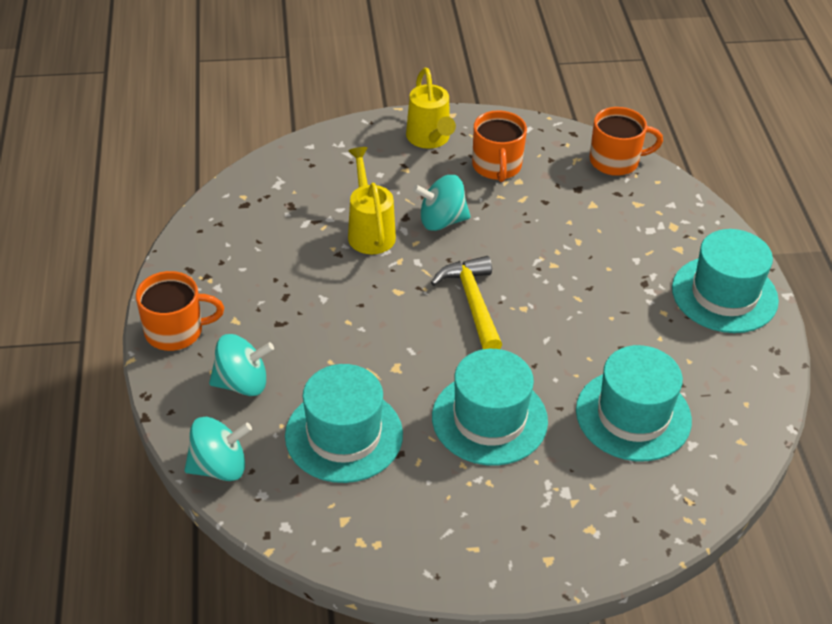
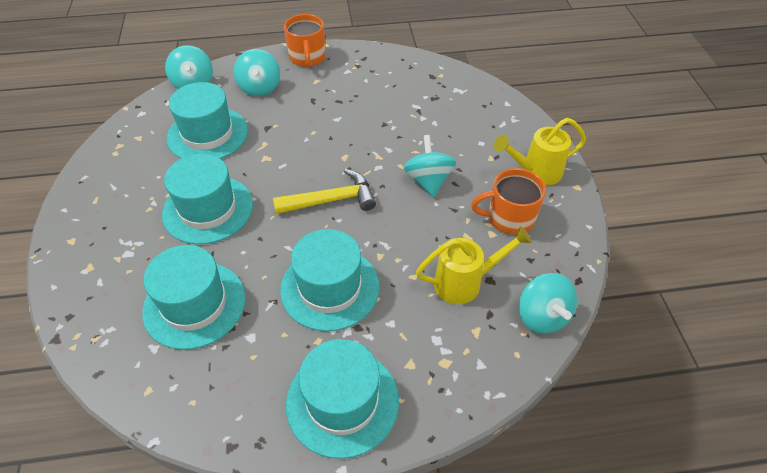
camera: 90 degrees right, 5 degrees up
yellow watering can [348,147,396,254] -> yellow watering can moved to [416,226,532,304]
orange mug [589,107,663,176] -> turquoise spinning top [519,273,577,334]
none -> turquoise hat [280,229,380,331]

